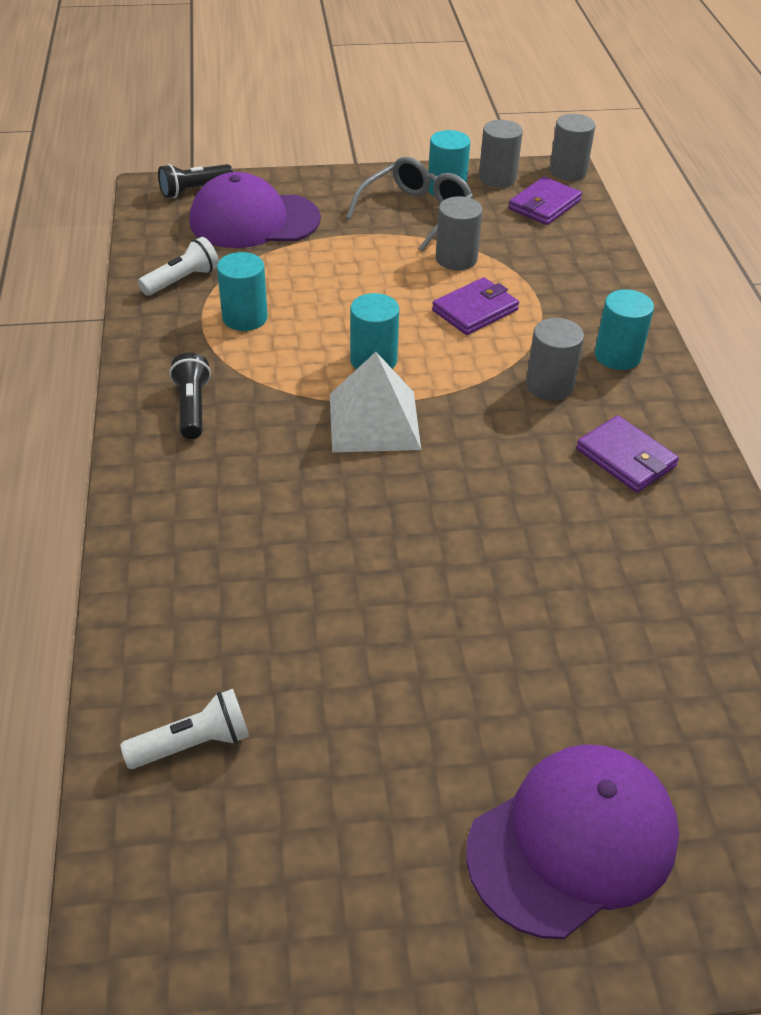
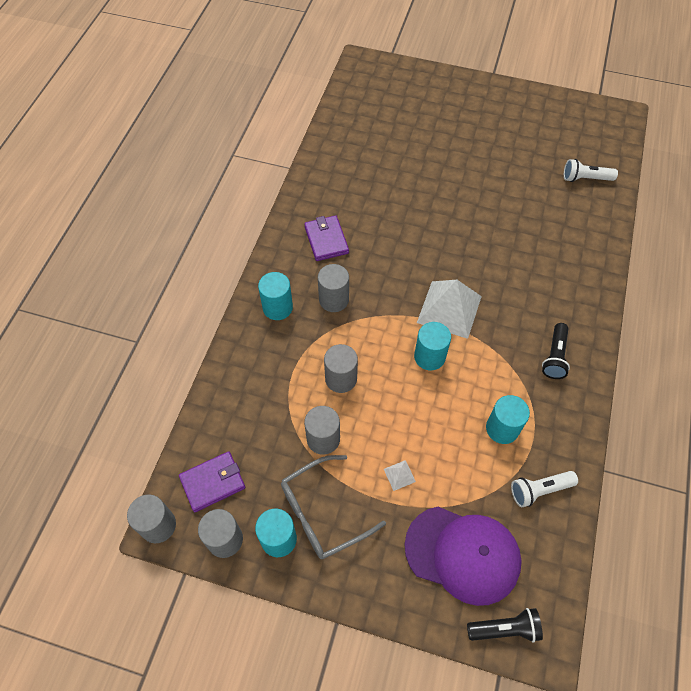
camera: 155 degrees left, 15 degrees up
purple wallet [432,277,519,335] -> grey cylinder [324,344,358,393]
purple cap [466,744,679,939] -> none
none -> white pyramid [384,460,416,491]

